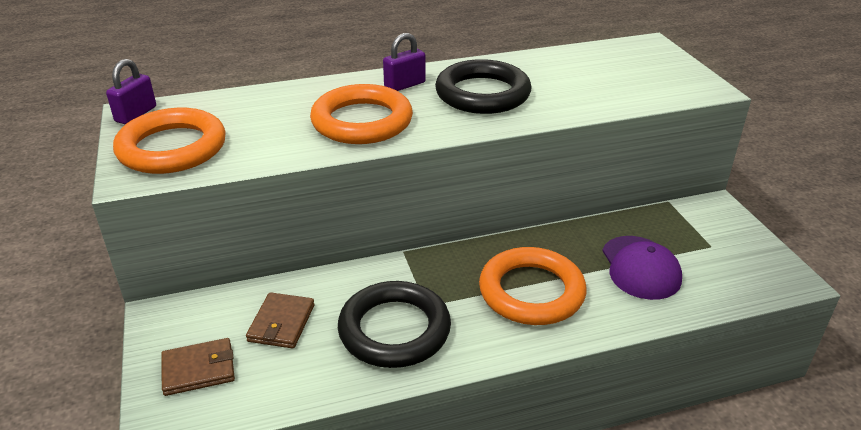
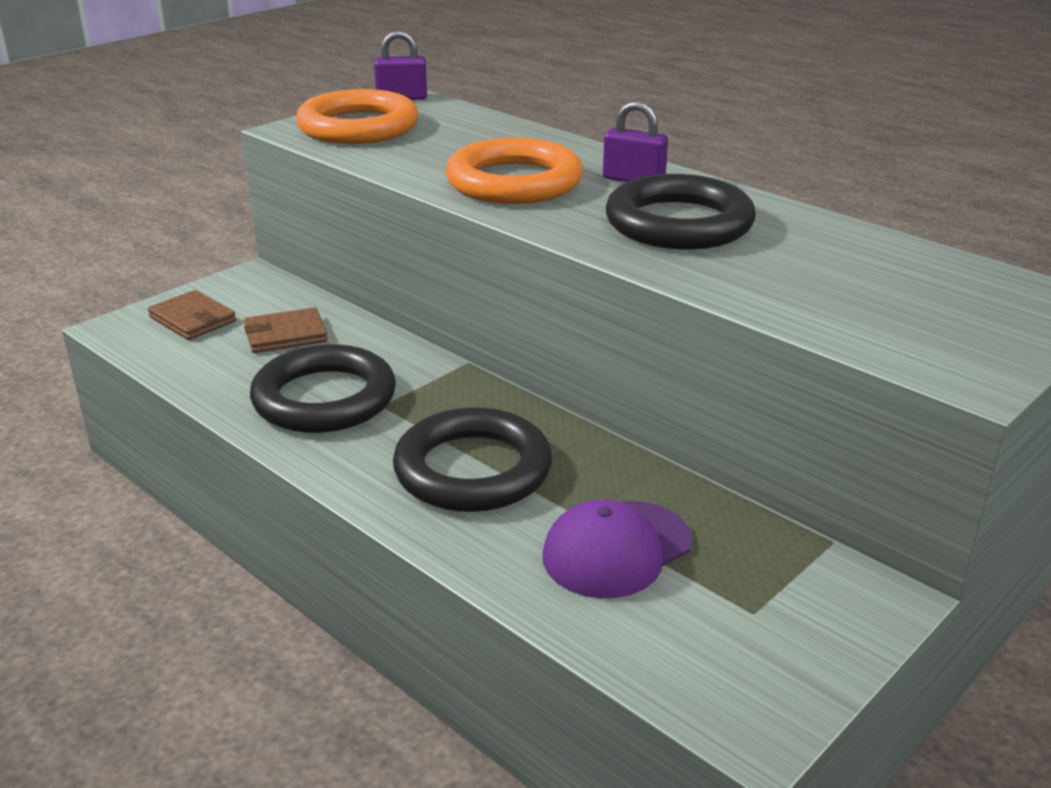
camera: 60 degrees right, 5 degrees down
orange ring [479,247,586,325] -> black ring [393,407,552,512]

